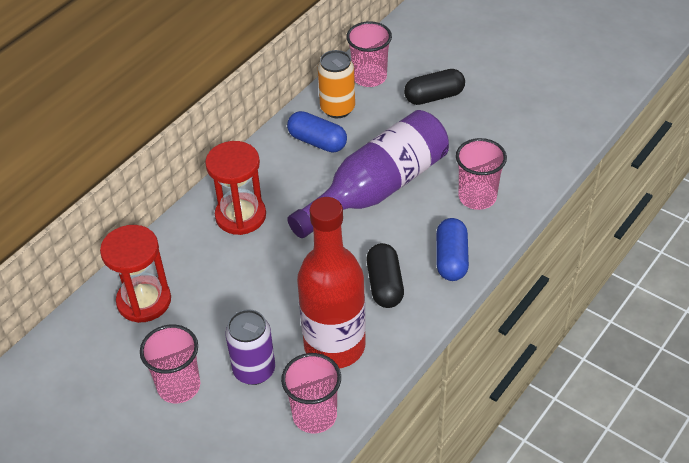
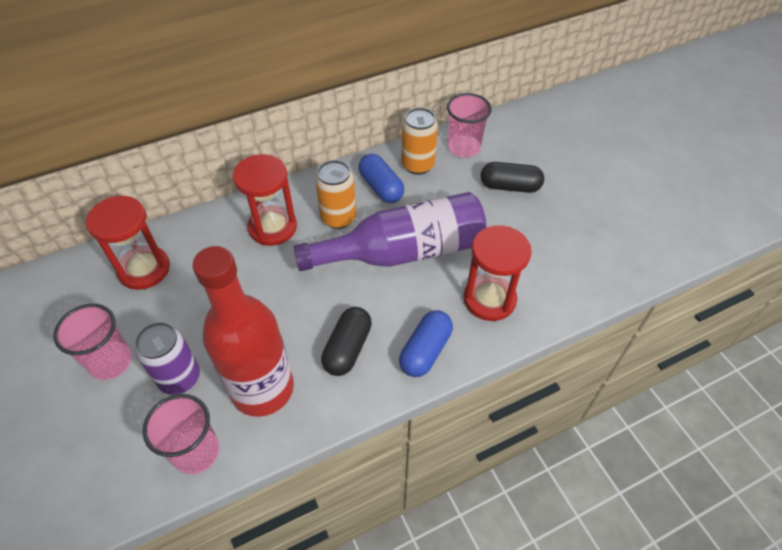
camera: 25 degrees right, 5 degrees up
pink cup [456,138,507,210] -> red hourglass [464,225,532,321]
none -> orange can [315,160,356,229]

